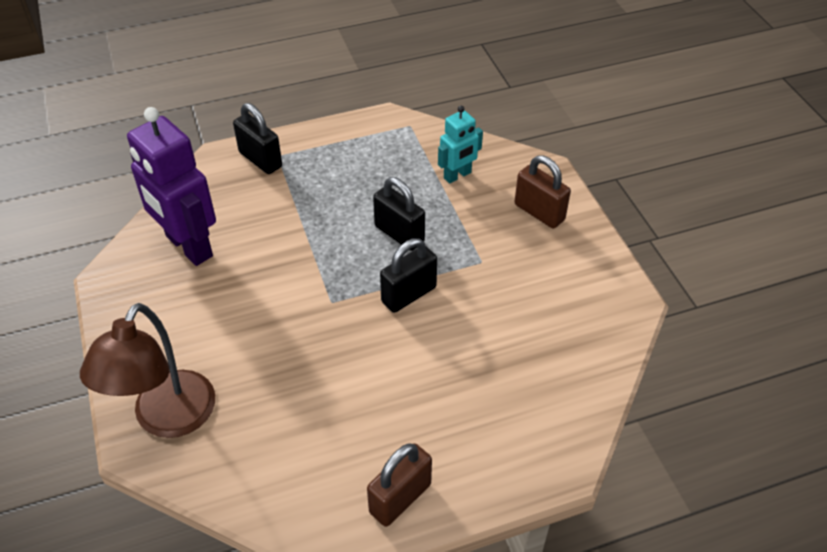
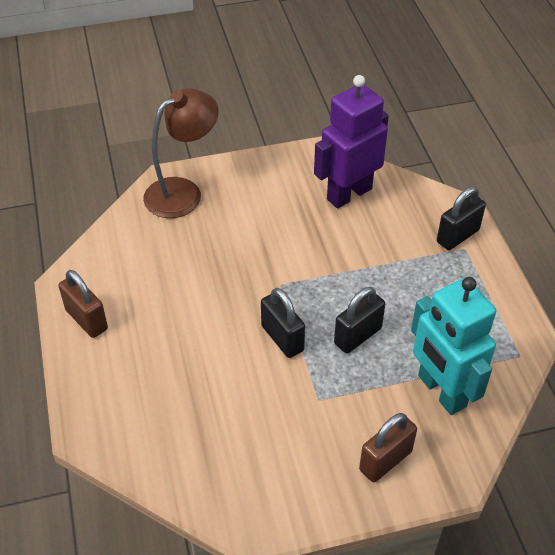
camera: 95 degrees right, 0 degrees up
brown lamp [80,303,215,438] -> brown lamp turned 120 degrees clockwise [143,88,219,218]
turquoise robot [438,106,483,184] -> turquoise robot [411,277,496,415], size x1.85

